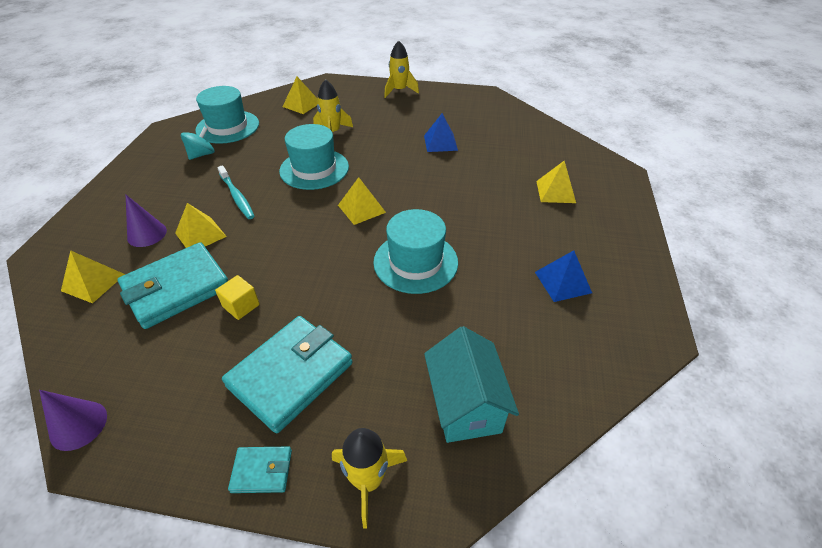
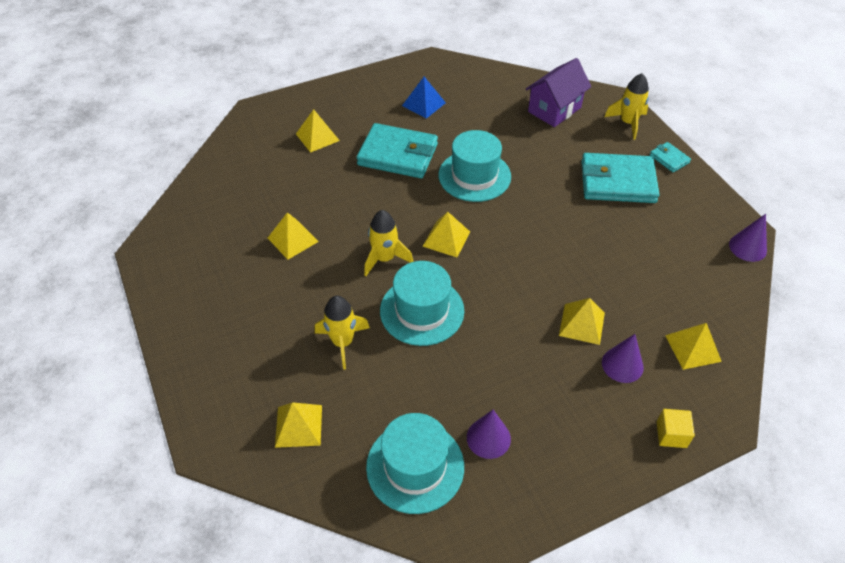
camera: 125 degrees left, 5 degrees up
turquoise wallet [117,242,228,329] -> turquoise wallet moved to [356,123,438,178]
turquoise spinning top [181,127,215,160] -> purple cone [467,410,511,459]
yellow cube [215,275,260,320] -> yellow cube moved to [657,409,695,448]
turquoise toothbrush [217,165,255,219] -> none
yellow rocket [384,41,419,98] -> yellow rocket moved to [364,210,413,276]
blue pyramid [424,113,458,152] -> yellow pyramid [268,212,319,260]
turquoise house [424,326,519,443] -> purple house [526,58,591,127]

